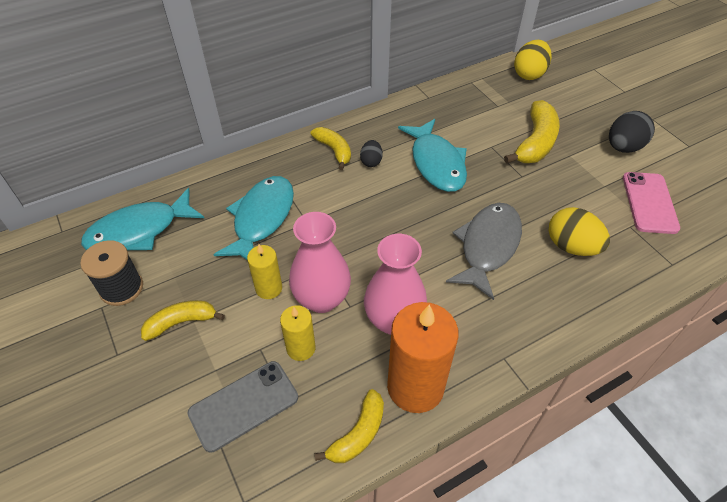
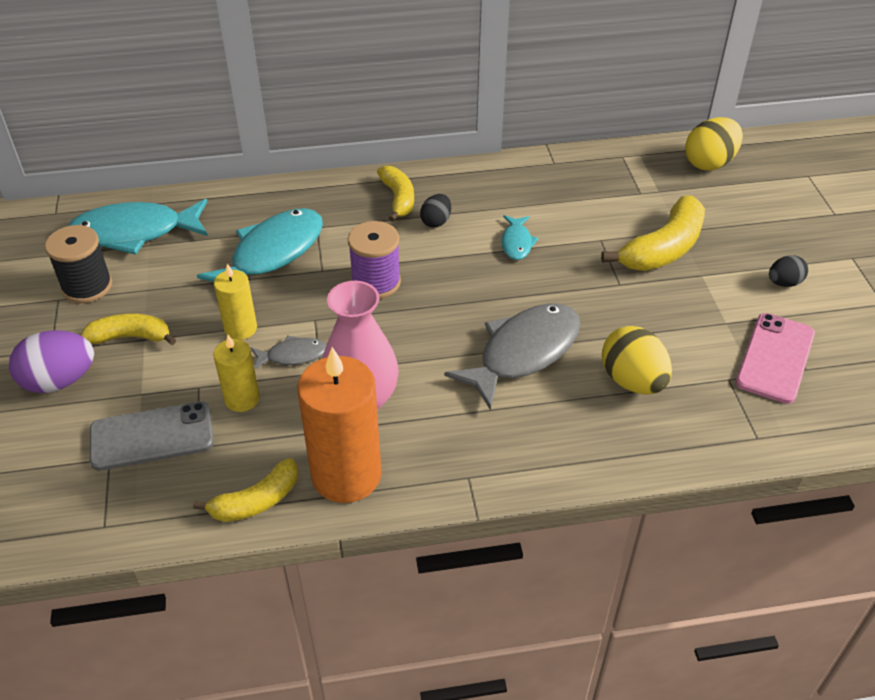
camera: 20 degrees right, 5 degrees down
pink vase [289,212,351,313] -> grey fish [251,335,326,370]
turquoise fish [398,119,467,192] -> turquoise fish [501,215,539,260], size x0.49
black egg [609,111,655,153] -> black egg [769,255,808,287], size x0.57
none -> purple egg [9,330,94,393]
none -> purple spool [348,221,401,299]

